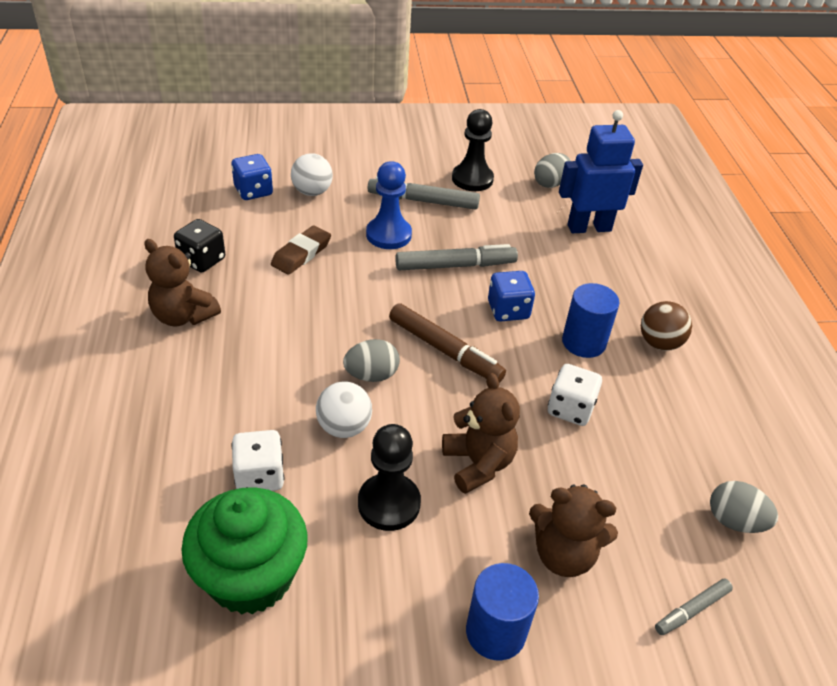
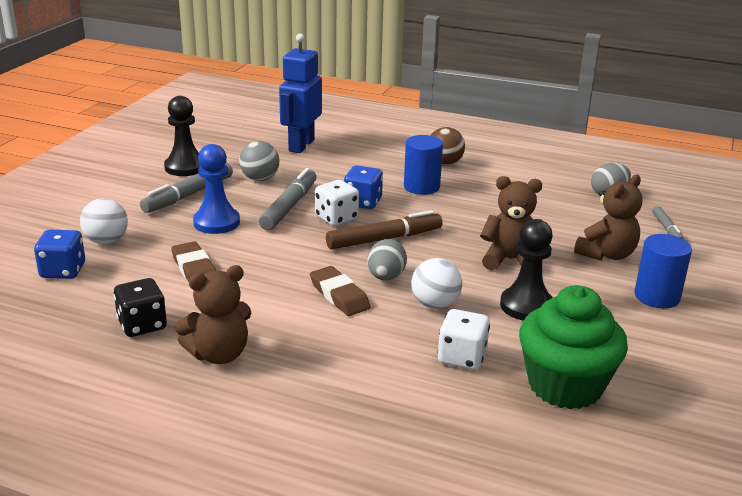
camera: 60 degrees left, 15 degrees down
grey egg [534,153,571,188] -> none
white dice [548,364,602,426] -> white dice moved to [315,180,359,226]
none -> grey ball [239,141,279,181]
none -> brown eraser [310,266,371,316]

